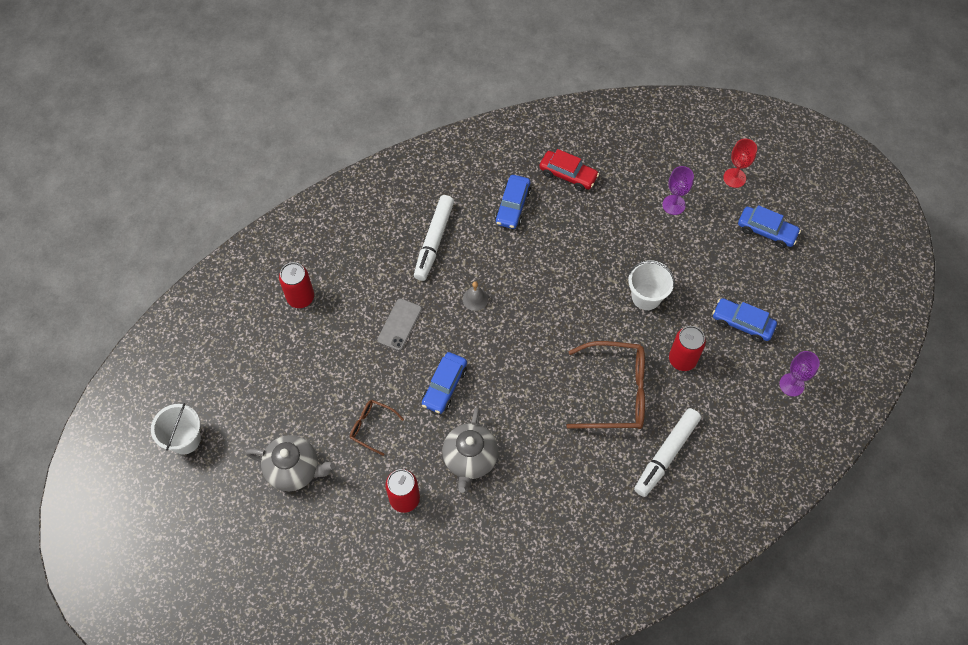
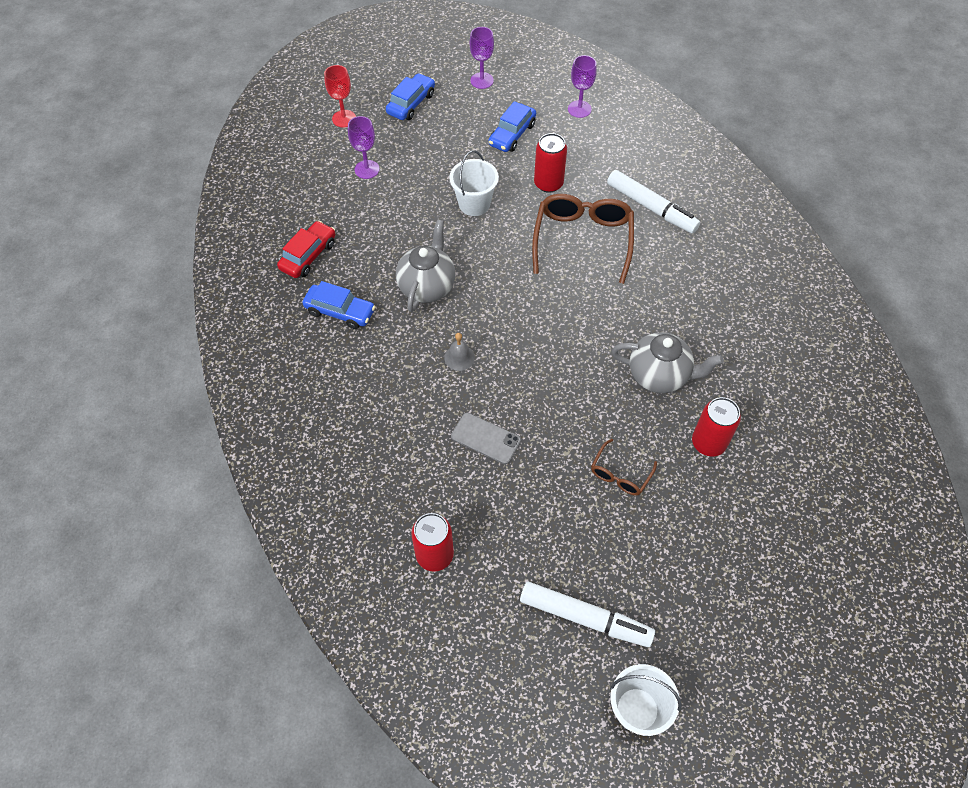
camera: 85 degrees left, 5 degrees down
grey teapot [246,435,335,491] -> grey teapot moved to [396,219,455,312]
white marker [414,195,454,281] -> white marker moved to [520,582,655,647]
blue car [422,352,467,414] -> none
none -> purple goblet [470,27,494,89]

